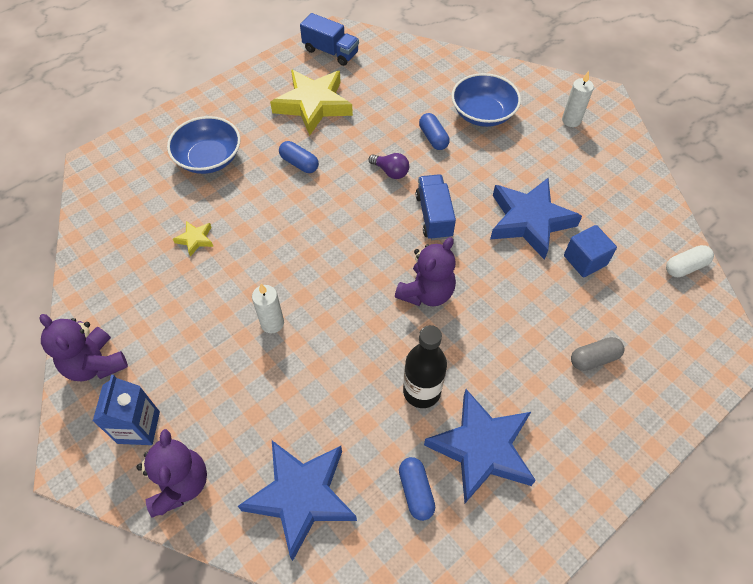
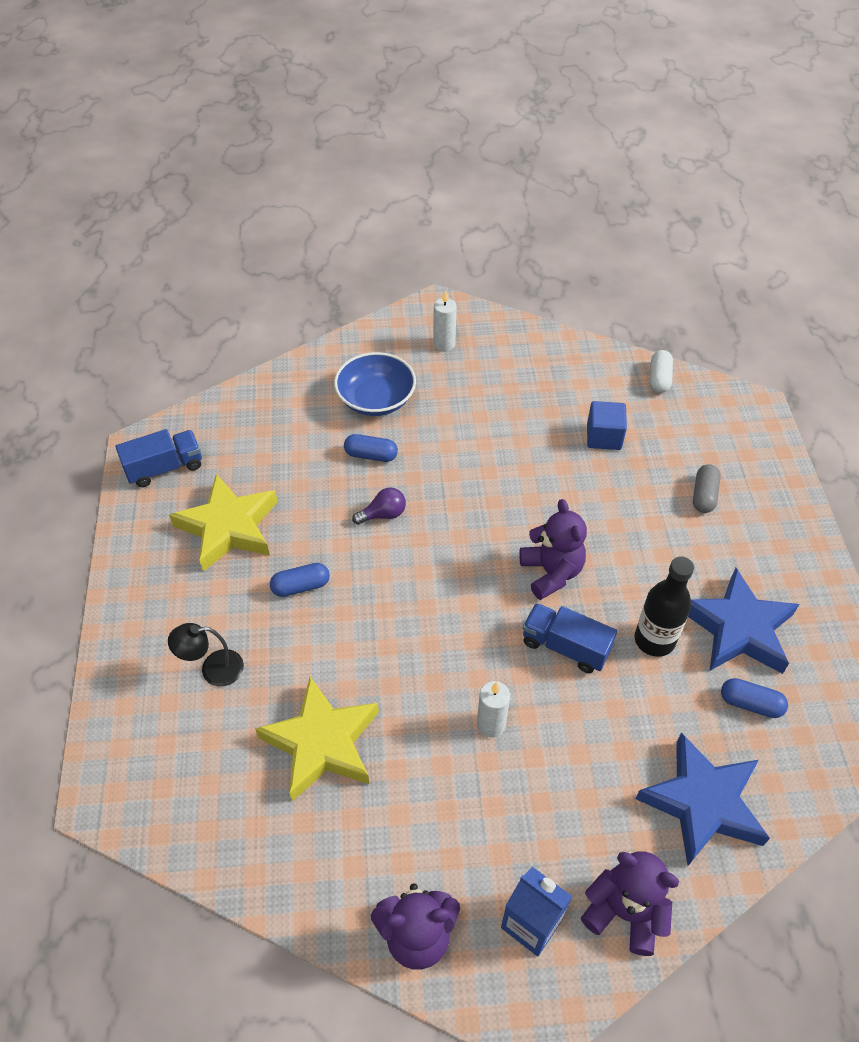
camera: 55 degrees left, 5 degrees down
blue bowl [167,116,241,174] -> black lamp [168,623,244,686]
yellow star [173,221,213,257] -> yellow star [255,677,379,801], size x2.32
blue truck [416,174,456,240] -> blue truck moved to [523,603,617,673]
blue star [490,178,582,260] -> none

